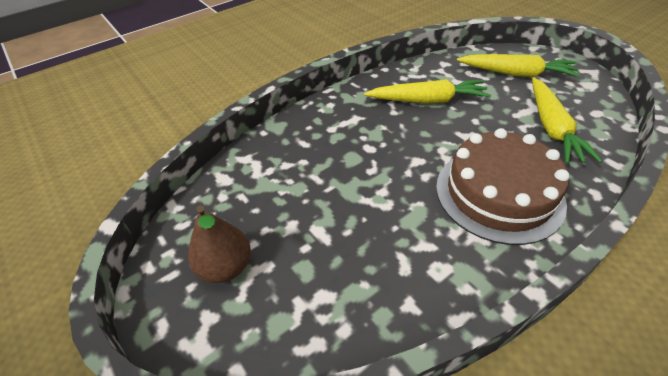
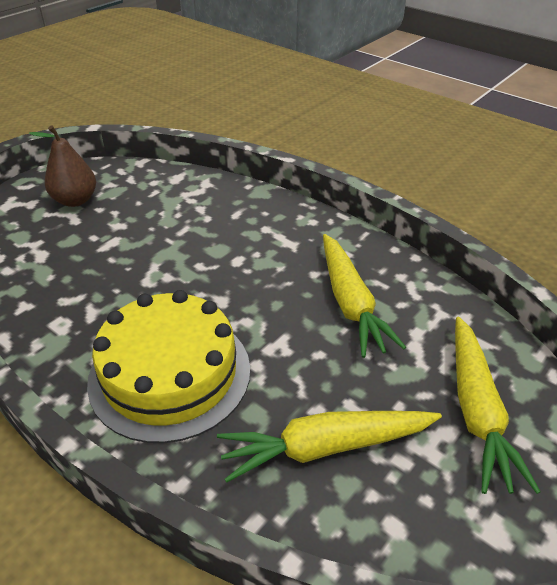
camera: 75 degrees right, 5 degrees down
brown cake [436,128,569,245] -> yellow cake [87,290,250,443]

